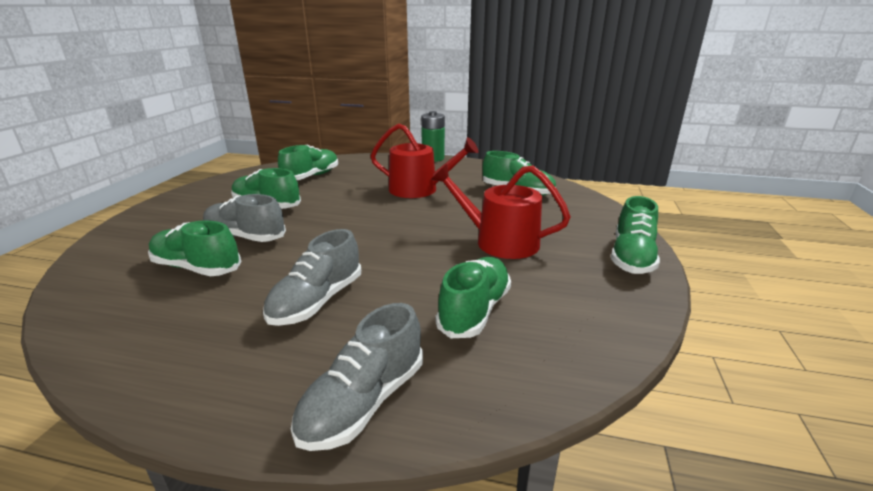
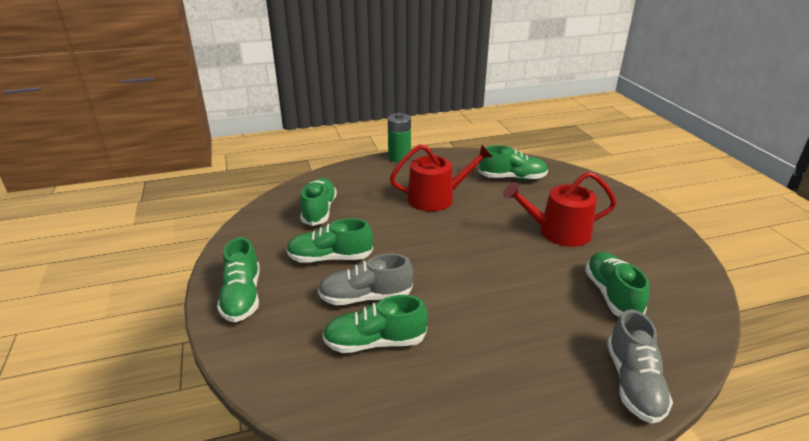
camera: 30 degrees left, 5 degrees up
grey shoe [263,229,361,326] -> none
green shoe [611,196,660,274] -> green shoe moved to [217,237,260,322]

